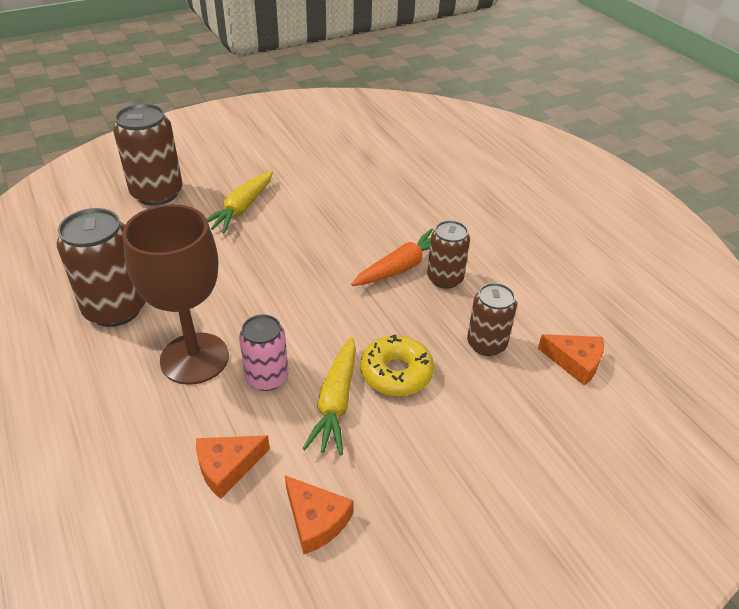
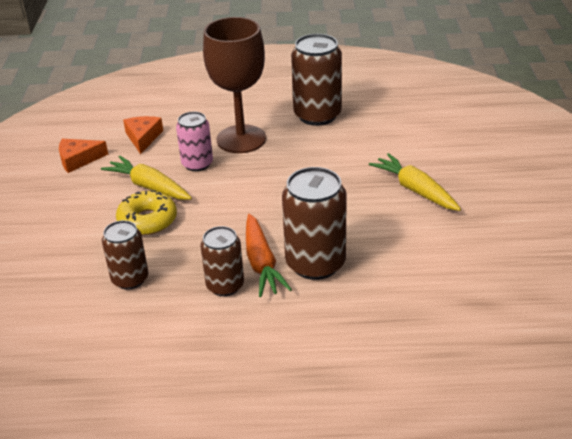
camera: 120 degrees right, 5 degrees down
brown can [113,104,182,206] -> brown can moved to [282,167,347,280]
orange cheese [538,334,604,386] -> none

